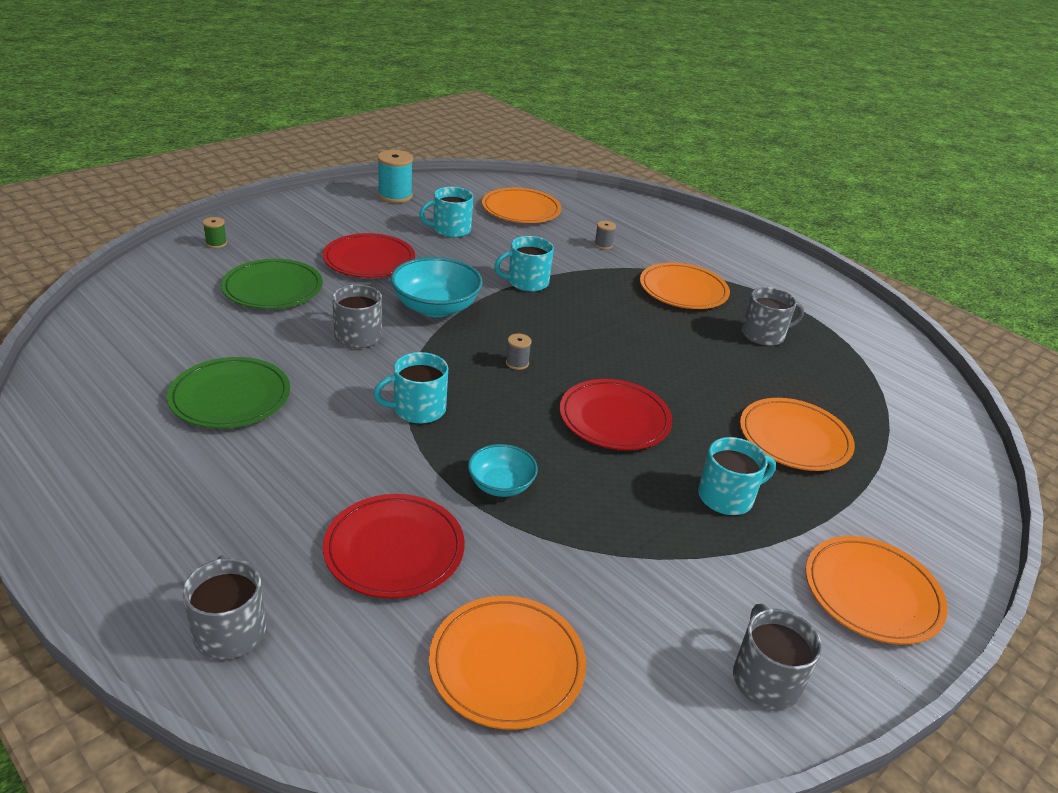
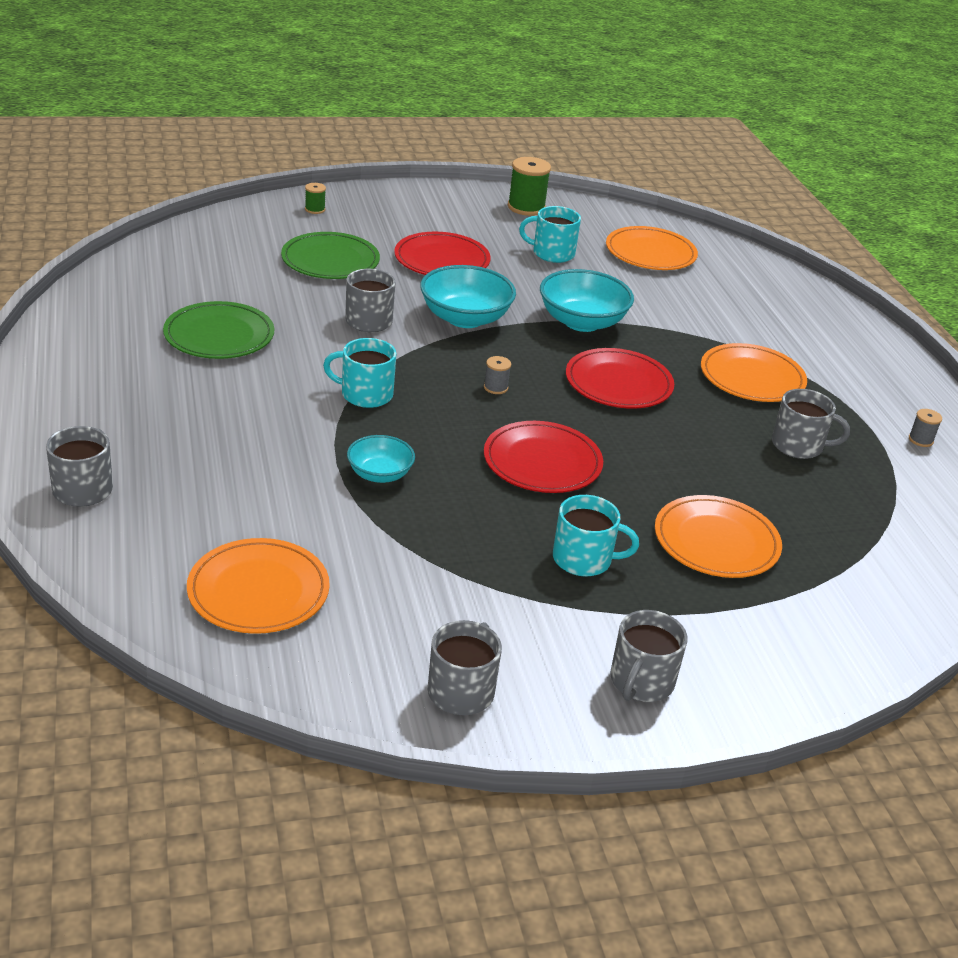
camera: 30 degrees right, 0 degrees up
red plate [323,494,465,598] -> red plate moved to [566,348,674,409]
turquoise spool [377,150,413,203] -> green spool [508,157,551,216]
turquoise mug [494,236,554,292] -> turquoise bowl [540,269,634,332]
grey spool [594,221,616,250] -> grey spool moved to [909,409,942,447]
orange plate [806,536,948,645] -> grey mug [610,610,687,702]

